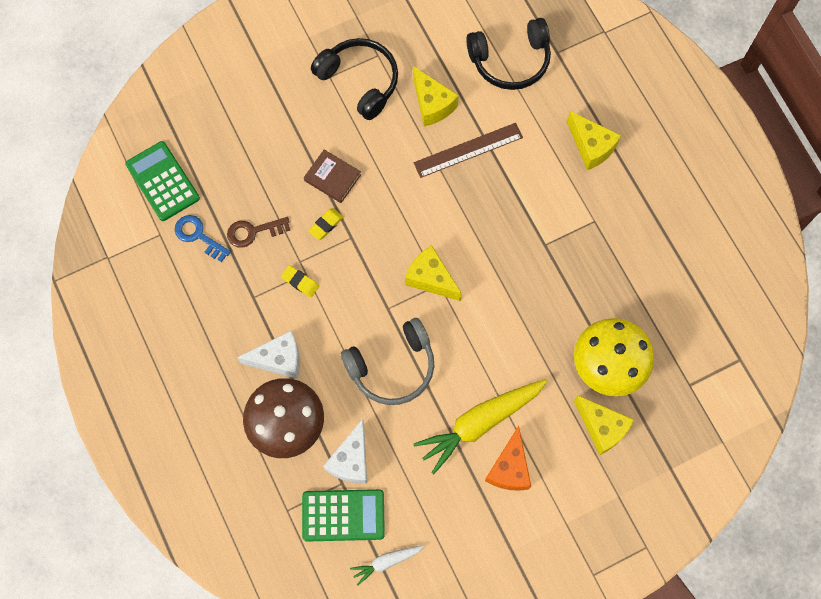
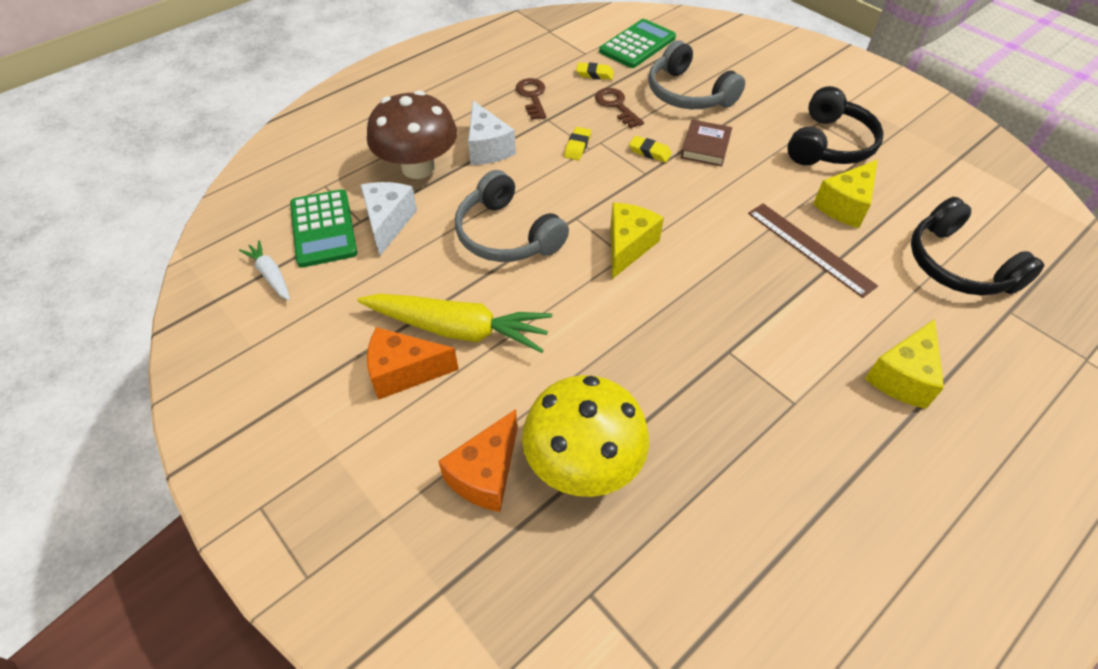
camera: 75 degrees right, 20 degrees down
blue key [175,215,231,262] -> yellow eraser [576,62,614,80]
white cheese [323,419,367,484] -> white cheese turned 90 degrees clockwise [360,182,417,256]
yellow carrot [413,379,547,474] -> yellow carrot turned 150 degrees clockwise [357,294,552,353]
yellow cheese [574,395,634,455] -> orange cheese [438,409,518,512]
none -> brown key [516,78,546,120]
none -> grey headphones [648,40,745,109]

